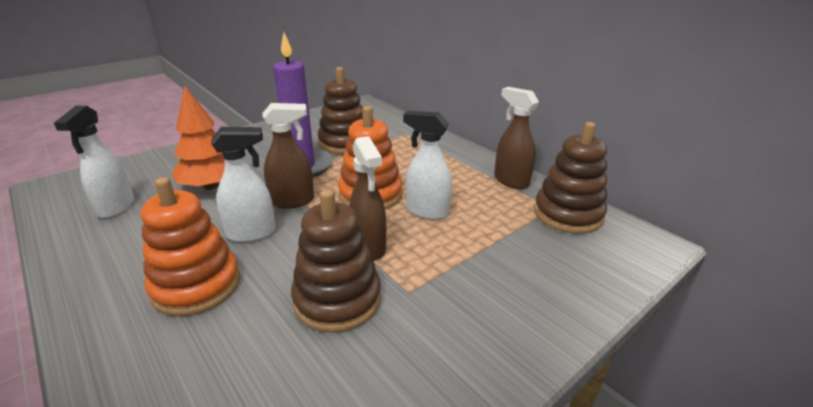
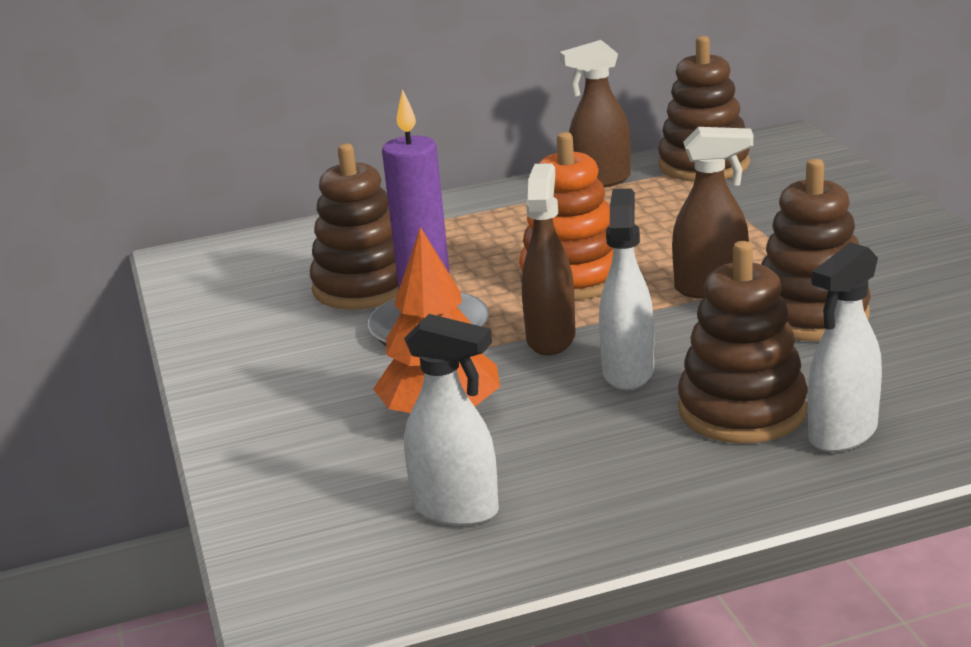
camera: 65 degrees left, 5 degrees down
orange stacking toy [141,177,240,316] -> brown stacking toy [678,241,808,444]
white spray bottle [403,111,452,220] -> white spray bottle moved to [808,242,882,452]

